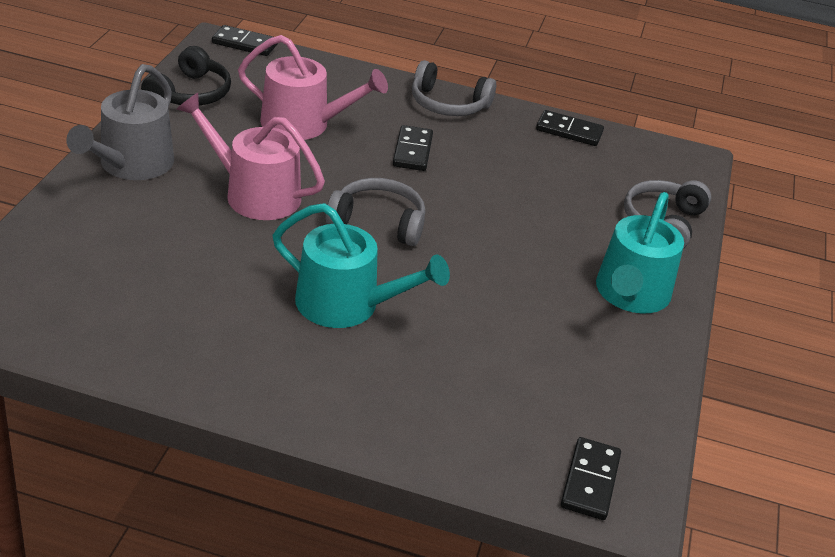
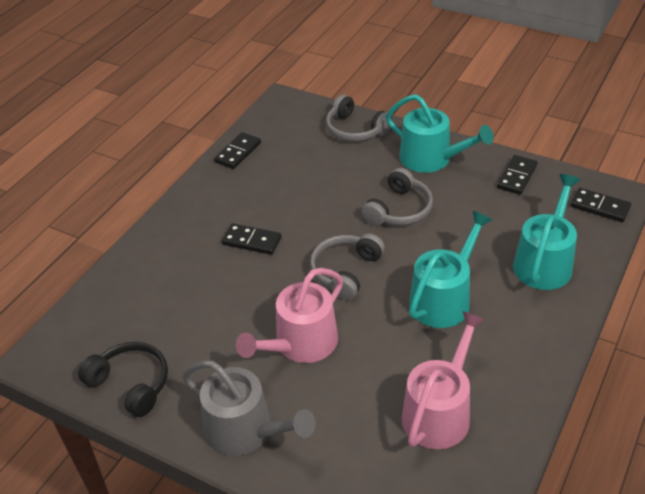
camera: 70 degrees left, 5 degrees up
black domino [212,25,278,56] -> black domino moved to [497,155,538,195]
pink watering can [238,35,388,140] -> pink watering can moved to [402,311,486,449]
grey headphones [412,60,496,116] -> grey headphones moved to [362,168,433,226]
none -> turquoise watering can [513,174,580,290]

